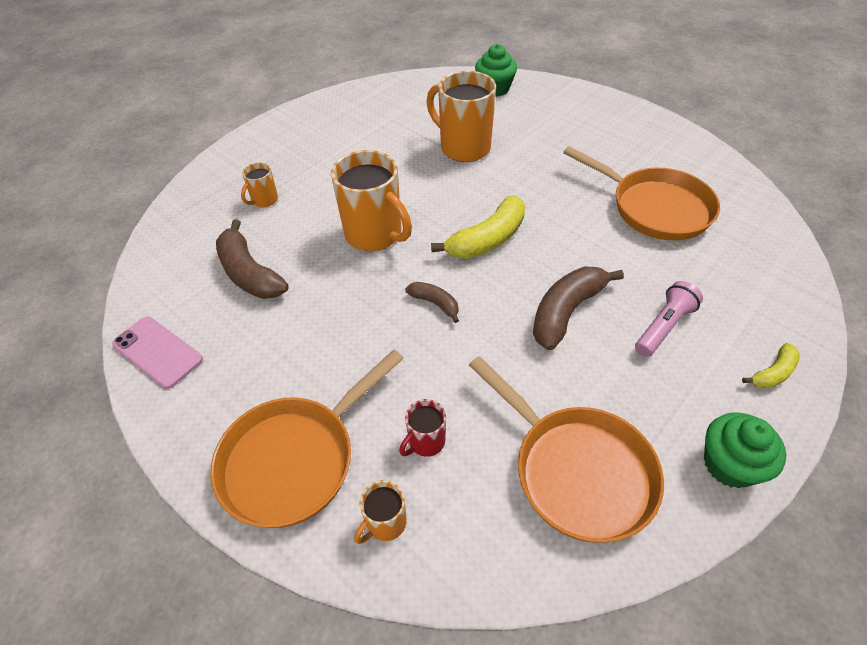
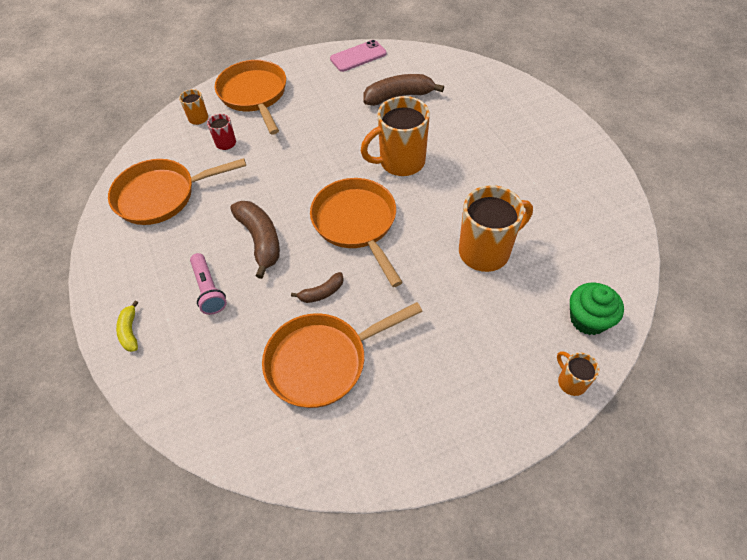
camera: 115 degrees right, 5 degrees up
orange mug [241,162,278,207] -> orange mug moved to [557,351,599,396]
brown banana [405,282,459,323] -> brown banana moved to [291,272,344,303]
yellow banana [431,195,525,259] -> orange pan [310,178,403,287]
green cupcake [704,412,786,488] -> none

